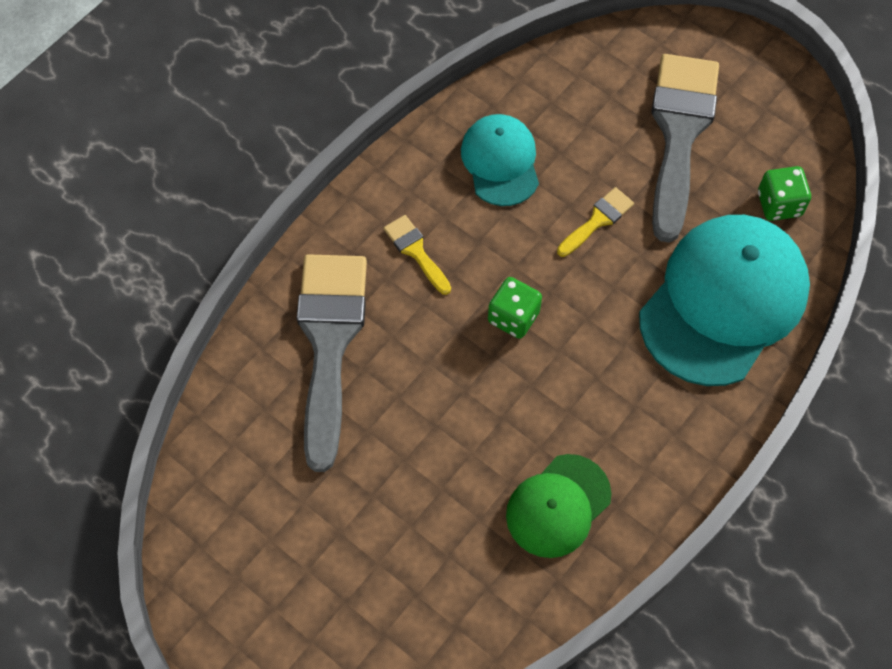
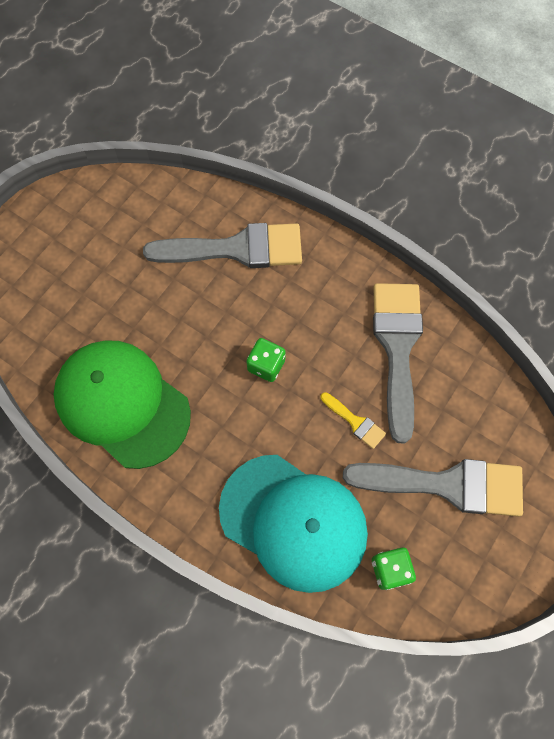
camera: 85 degrees right, 5 degrees up
yellow brush [384,215,451,295] -> none
turquoise cap [461,114,539,206] -> grey brush [373,283,423,443]
green cap [506,454,611,558] -> green cap [53,340,191,469], size x1.80

